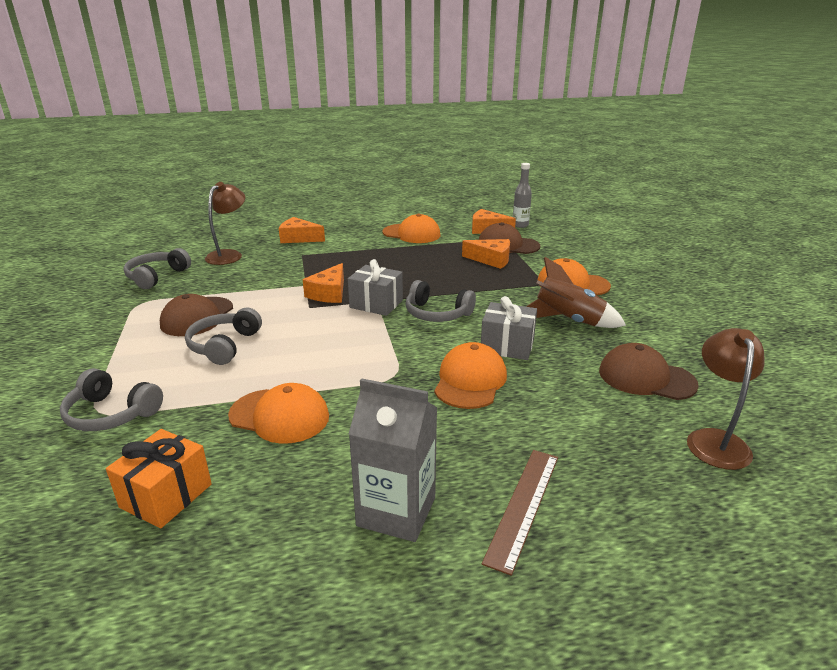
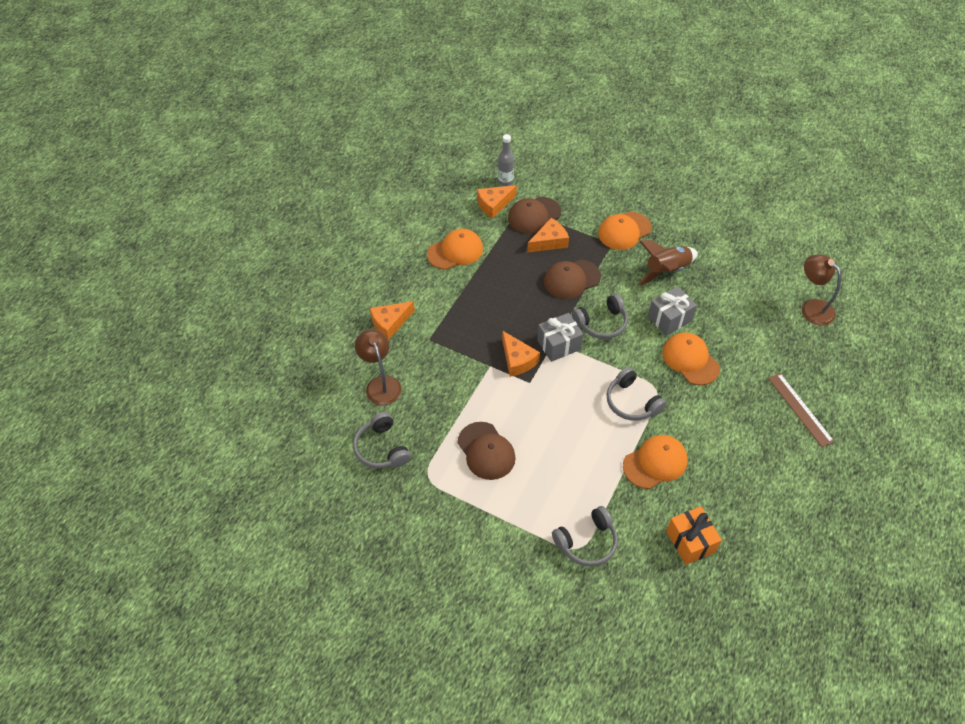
camera: 50 degrees left, 25 degrees up
grey headphones [185,308,262,365] -> grey headphones moved to [606,367,666,421]
grey carton [349,378,438,542] -> none
brown cap [599,343,699,400] -> brown cap moved to [544,260,601,299]

